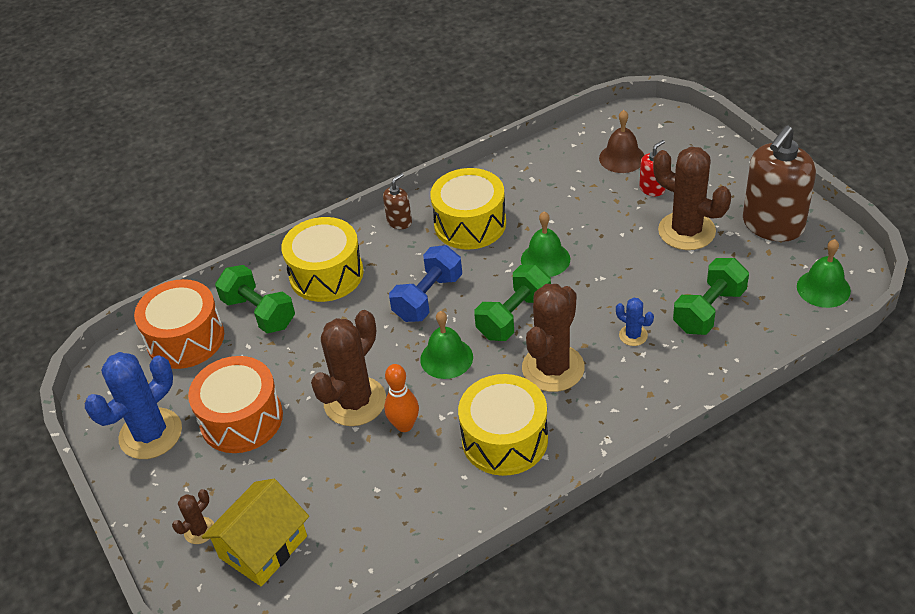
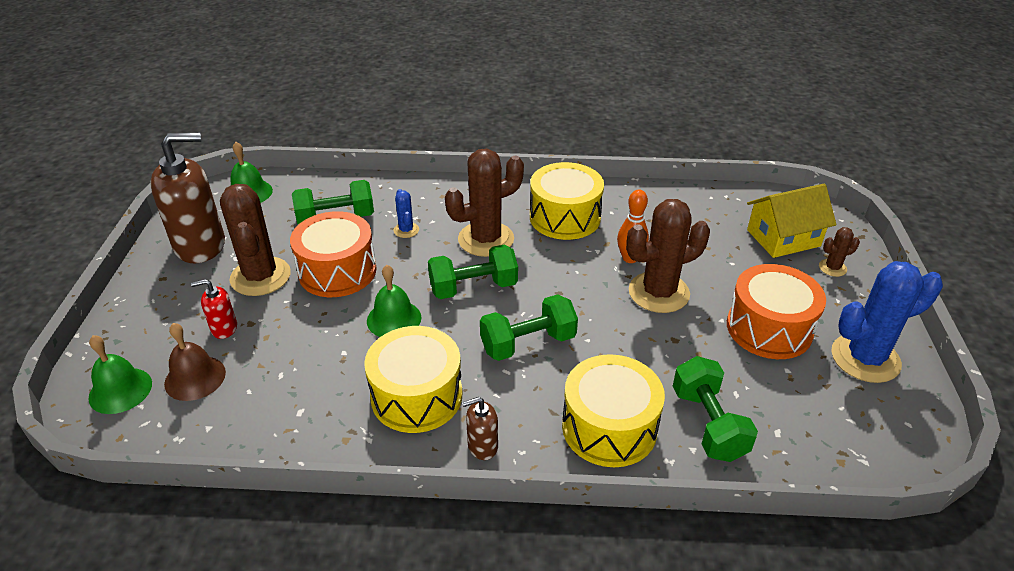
camera: 150 degrees left, 5 degrees down
orange drum [134,279,224,369] -> orange drum moved to [290,211,377,297]
blue dumbbell [389,245,462,322] -> green dumbbell [480,294,578,361]
green bell [420,311,473,379] -> green bell moved to [88,335,152,414]

